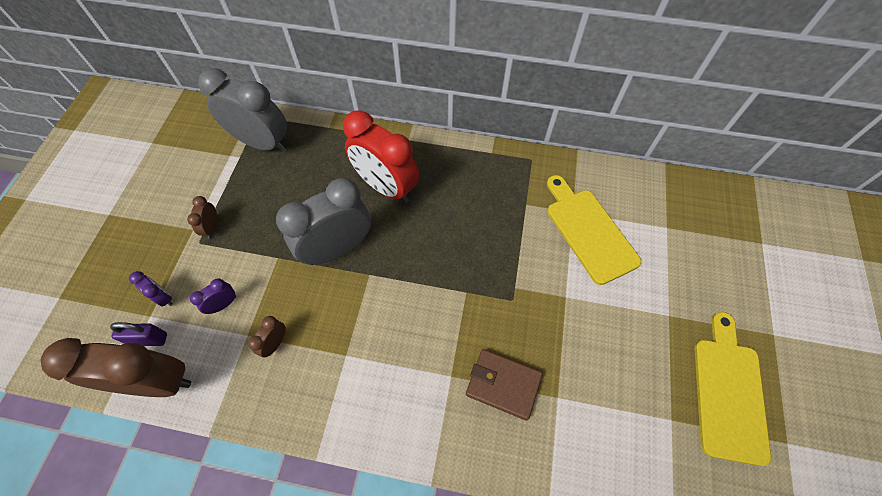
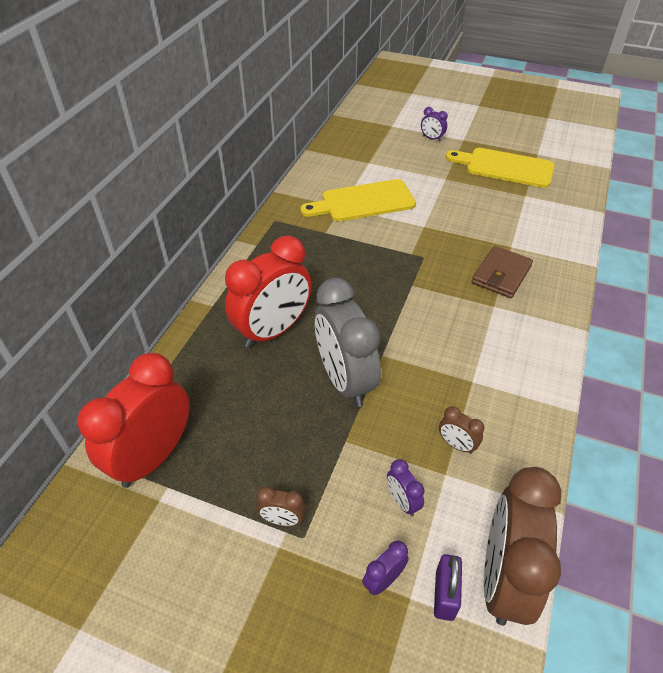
camera: 80 degrees left, 15 degrees down
grey clock [198,68,287,152] -> red clock [77,353,190,488]
none -> purple clock [421,107,448,142]

